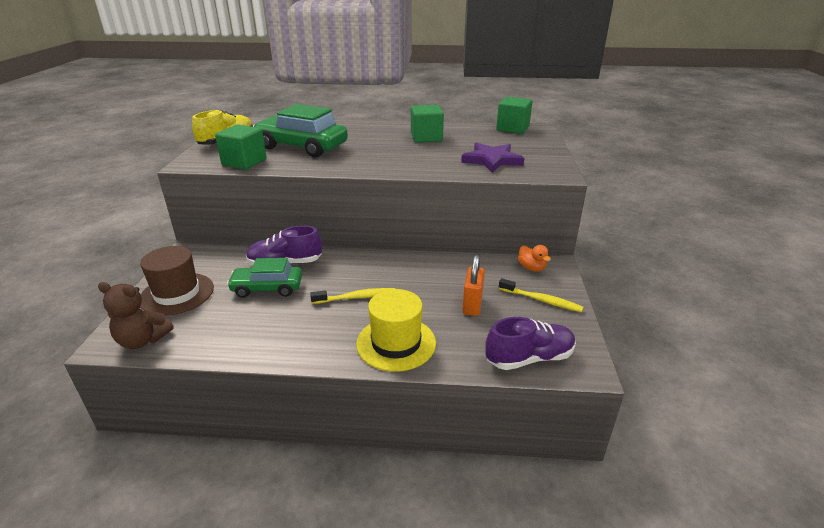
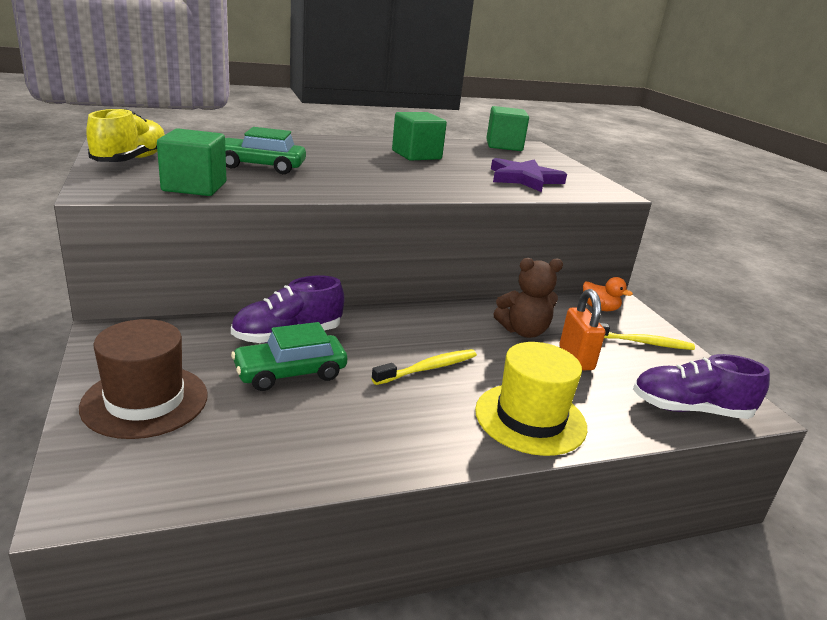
camera: 25 degrees left, 5 degrees down
brown teddy bear [98,282,174,349] -> brown teddy bear moved to [493,258,563,338]
green car [253,104,348,157] -> green car [225,127,306,174], size x0.63
purple shoe [485,317,576,370] -> purple shoe turned 135 degrees counterclockwise [633,354,770,419]

